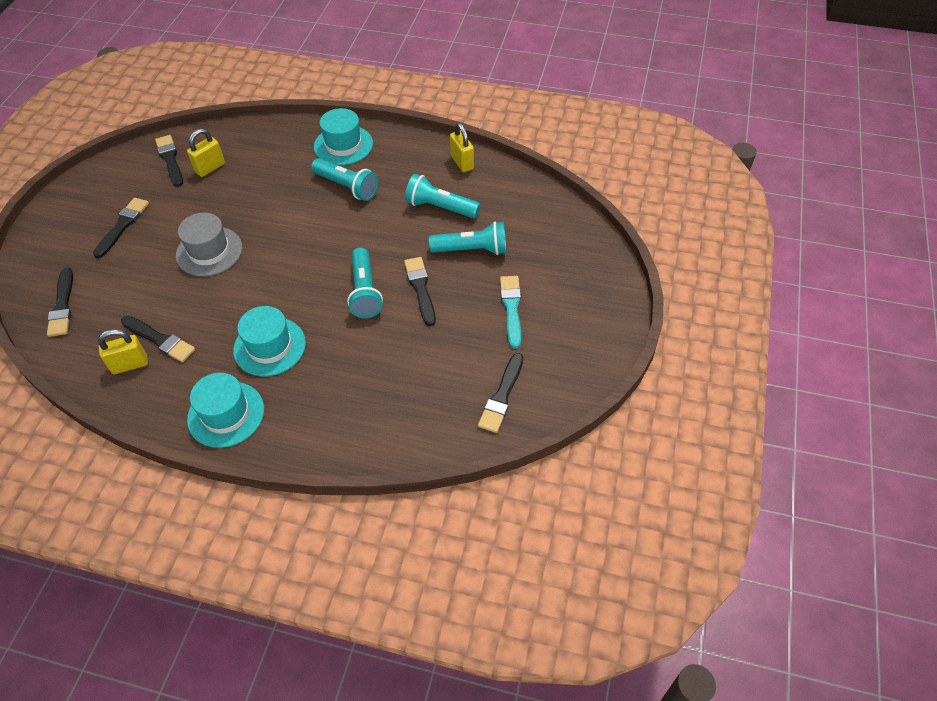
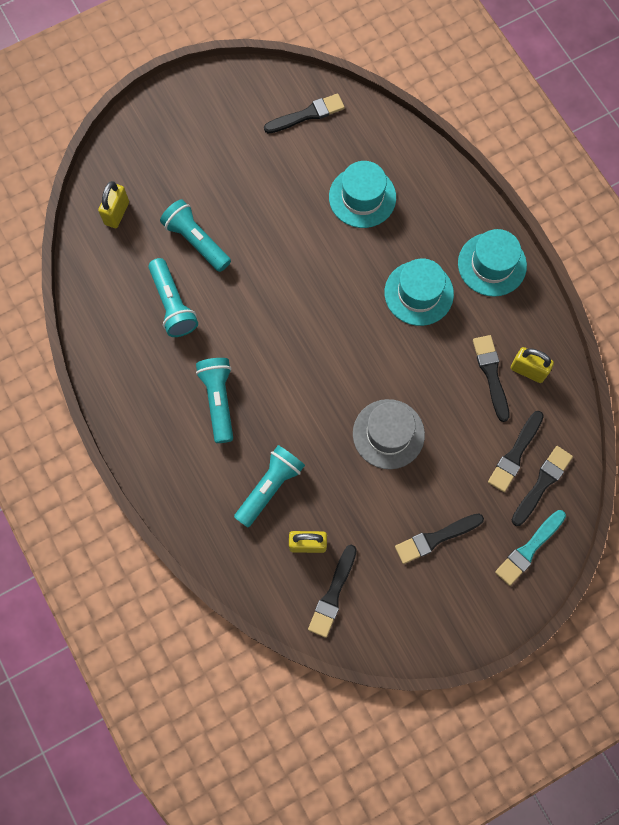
camera: 135 degrees left, 20 degrees up
turquoise hat [314,108,373,165] -> turquoise hat moved to [329,161,396,228]
turquoise flashlight [347,248,383,318] -> turquoise flashlight moved to [234,445,305,528]
black brush [404,257,436,326] -> black brush moved to [488,411,544,492]
yellow padlock [450,123,474,172] -> yellow padlock moved to [98,181,129,228]
turquoise brush [500,276,521,349] -> turquoise brush moved to [495,510,566,586]

